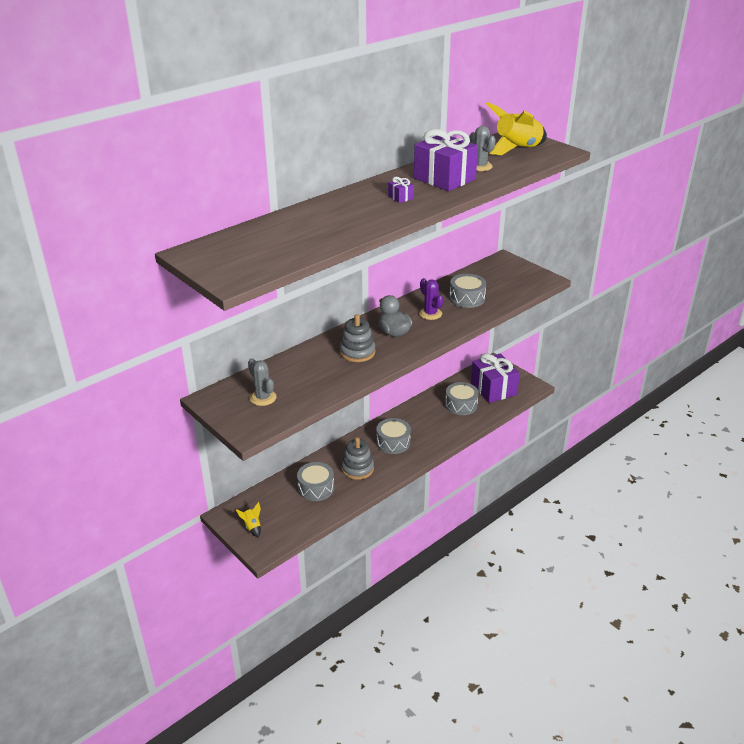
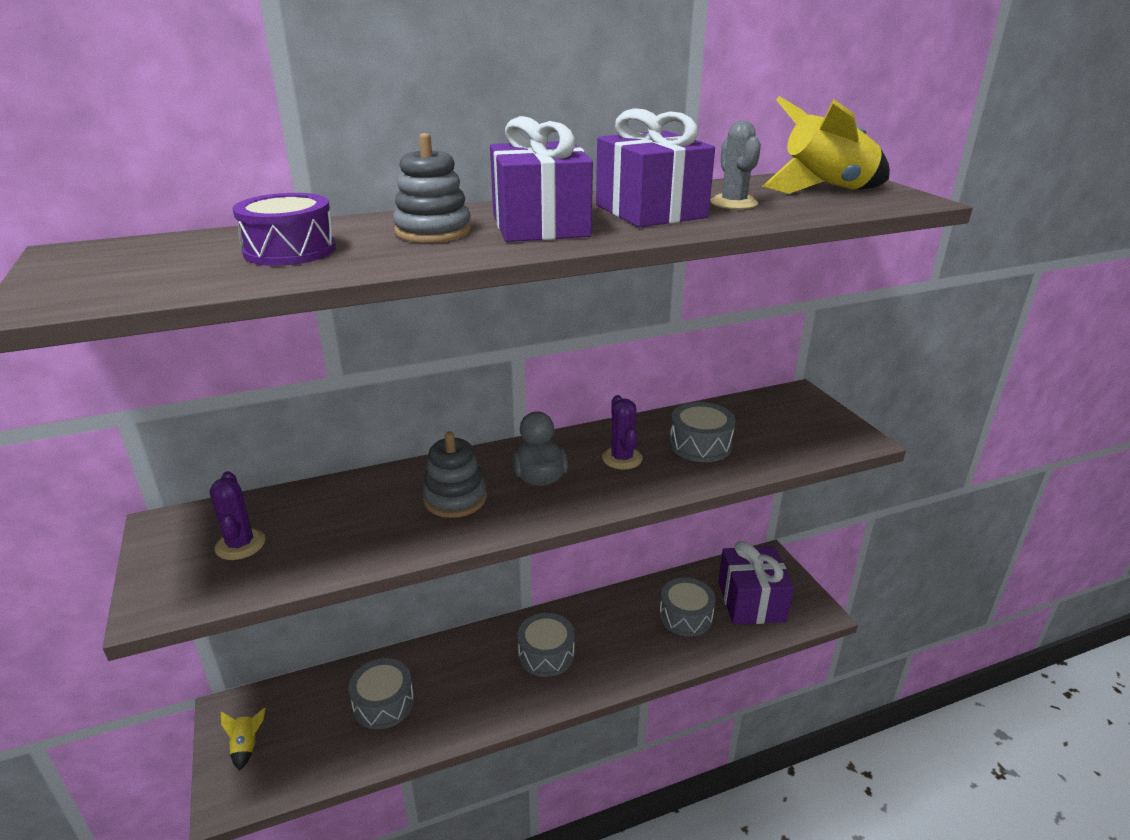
camera: 20 degrees right, 5 degrees down
grey cactus [248,358,277,406] -> purple cactus [210,471,265,560]
grey stacking toy [341,437,374,480] -> grey stacking toy moved to [393,133,471,243]
purple gift [388,177,414,203] -> purple gift [490,116,593,242], size x2.45
none -> purple drum [232,193,336,266]

